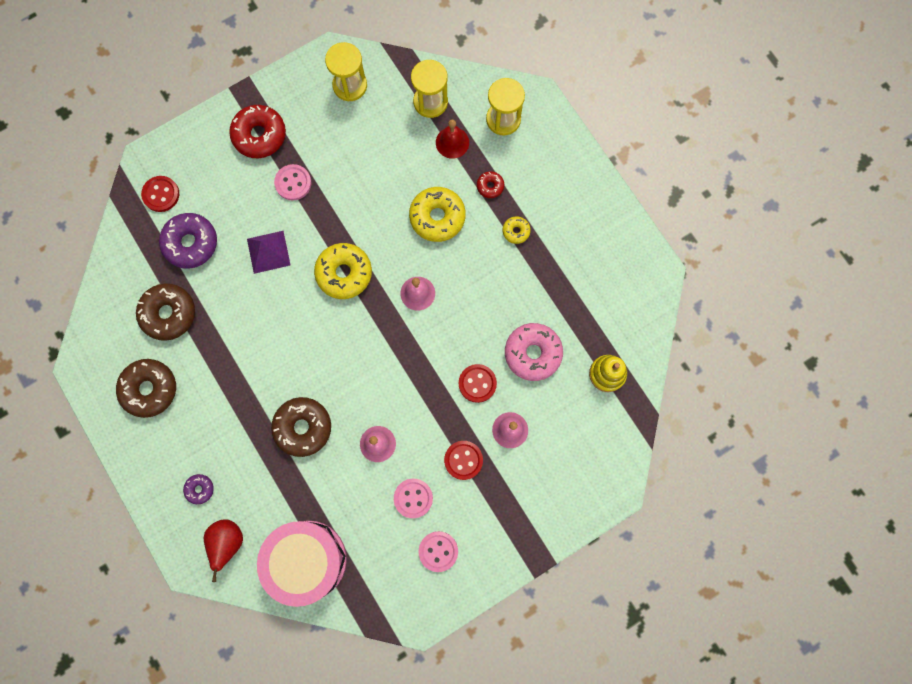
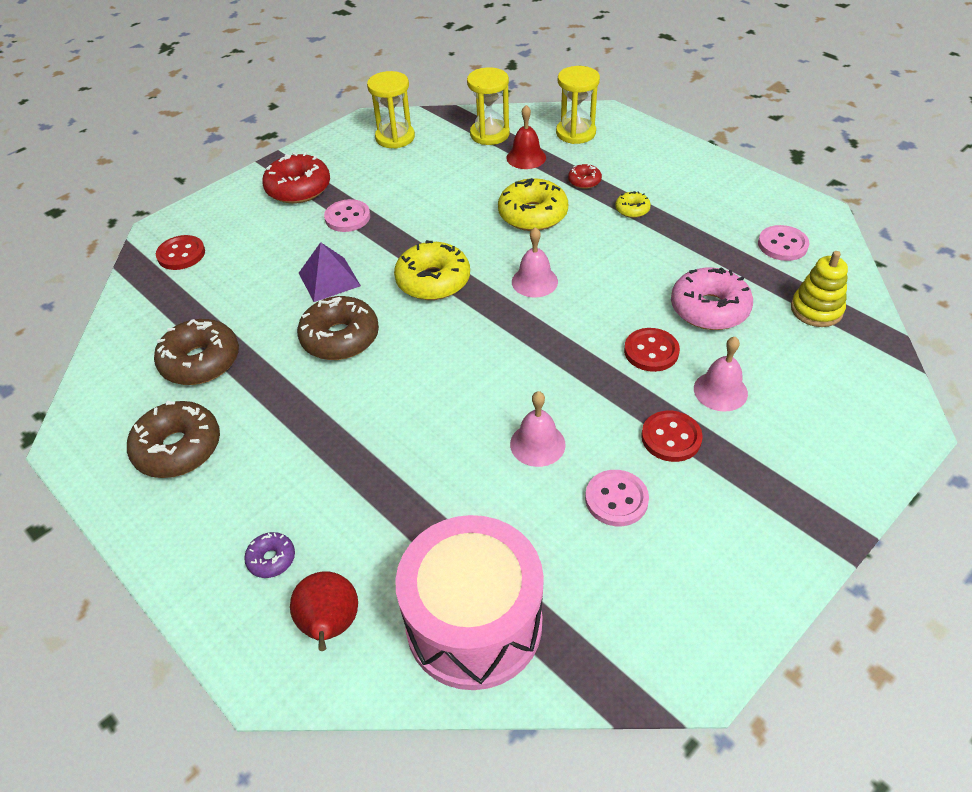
camera: 10 degrees left, 30 degrees down
purple donut [159,213,217,269] -> none
brown donut [271,397,331,457] -> brown donut moved to [297,296,379,360]
pink button [419,531,458,572] -> pink button moved to [758,225,809,261]

